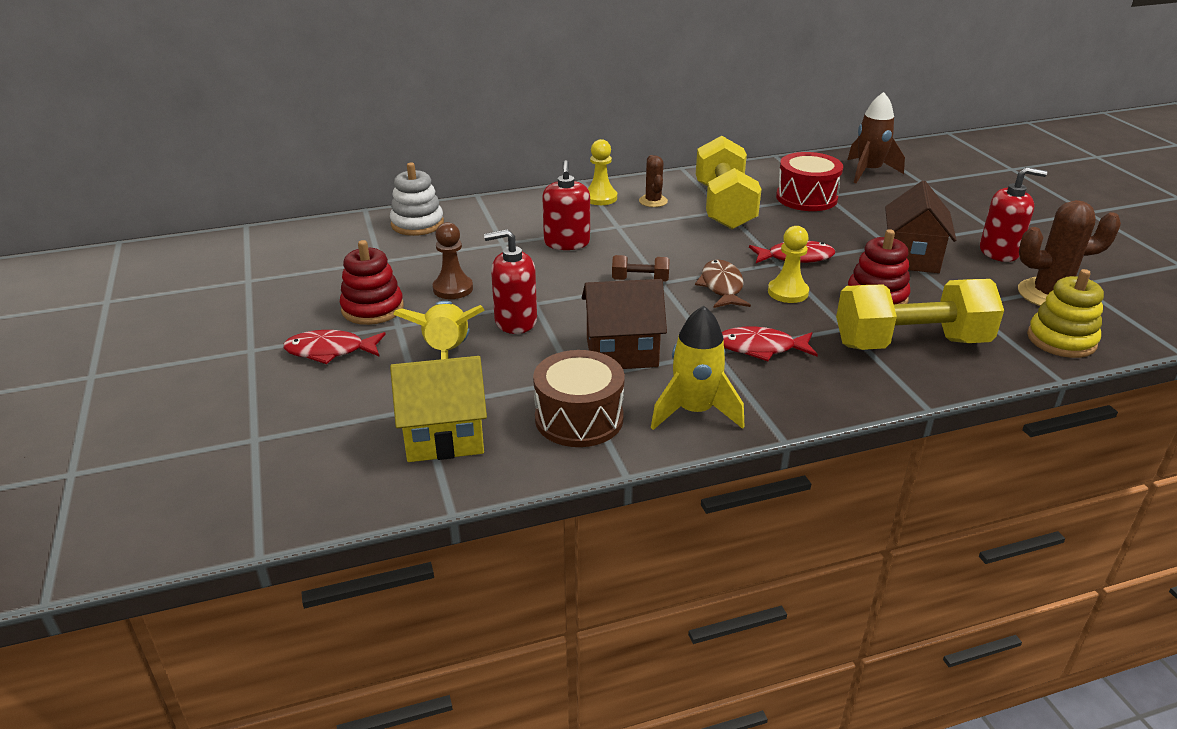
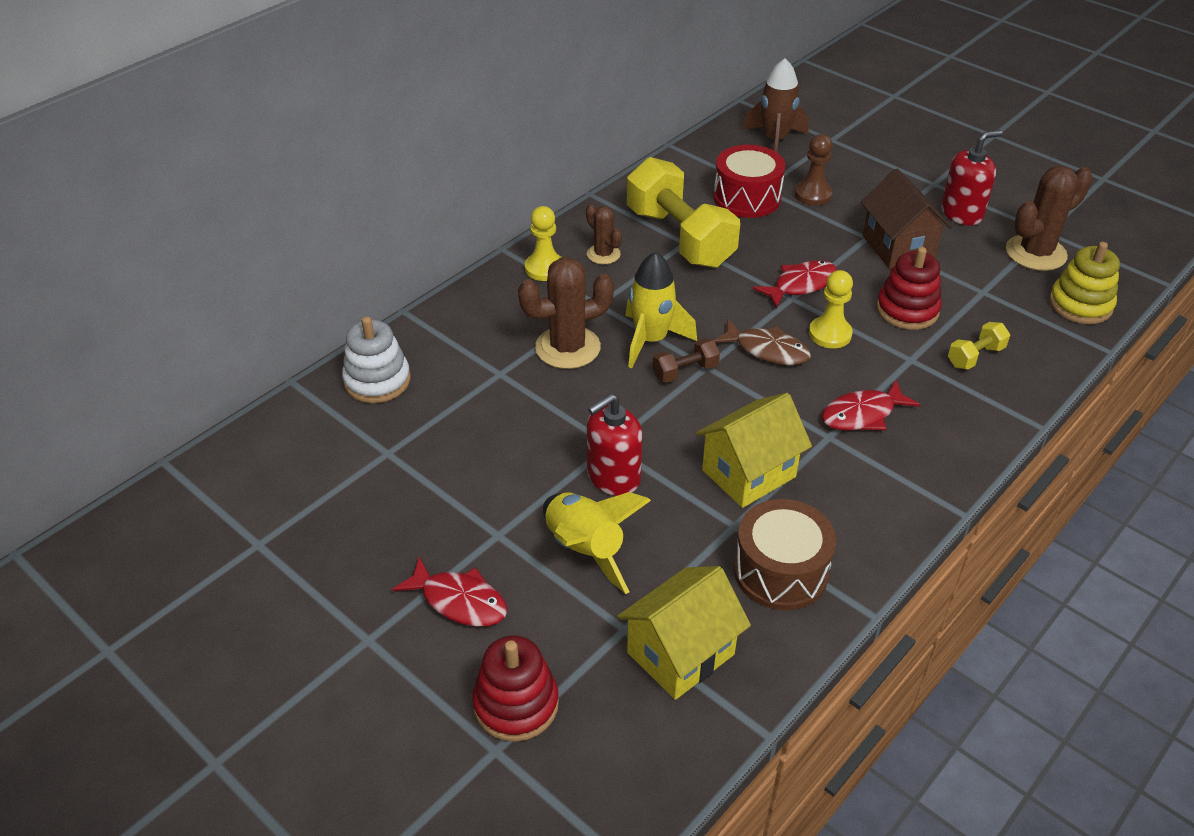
camera: 30 degrees left, 10 degrees up
red fish [283,330,386,364] -> red fish turned 120 degrees counterclockwise [392,557,508,627]
red stacking toy [340,240,404,325] -> red stacking toy moved to [472,635,559,742]
brown pawn [432,222,473,299] -> brown pawn moved to [795,134,833,205]
red soap dispenser [542,160,590,250] -> brown cactus [518,258,614,369]
brown house [582,279,667,369] -> yellow house [696,393,812,508]
yellow rocket [651,306,745,430] -> yellow rocket moved to [625,252,697,368]
brown fish [695,260,751,308] -> brown fish turned 150 degrees clockwise [713,319,811,365]
yellow dumbbell [836,279,1004,350] -> yellow dumbbell [948,322,1010,370], size x0.44

